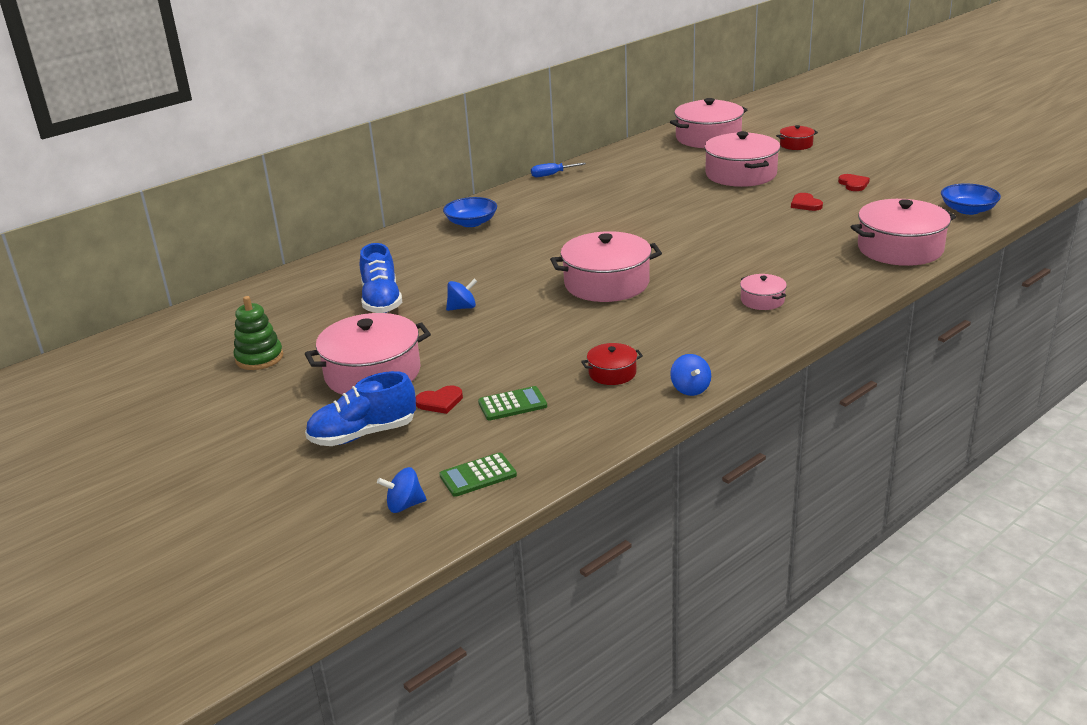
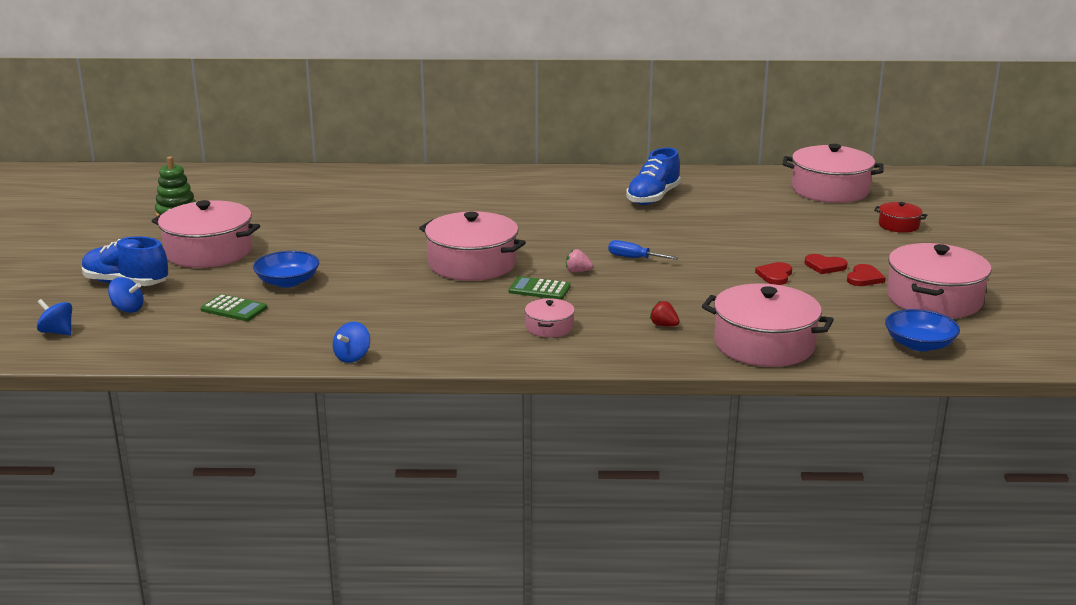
camera: 40 degrees right, 5 degrees down
blue shoe [360,243,402,313] -> blue shoe moved to [626,148,681,205]
red heart [416,385,463,414] -> red heart moved to [805,254,848,274]
green calculator [439,452,517,497] -> green calculator moved to [509,276,571,300]
blue bowl [443,197,497,227] -> blue bowl moved to [253,251,319,288]
blue spinning top [446,279,477,311] -> blue spinning top moved to [108,277,143,313]
blue screwdriver [531,162,586,177] -> blue screwdriver moved to [608,240,678,260]
red pot [581,343,643,385] -> none
pink pot [704,131,780,187] -> pink pot moved to [887,243,991,318]
none -> pink strawberry [566,249,593,273]
none -> red strawberry [650,301,680,326]

